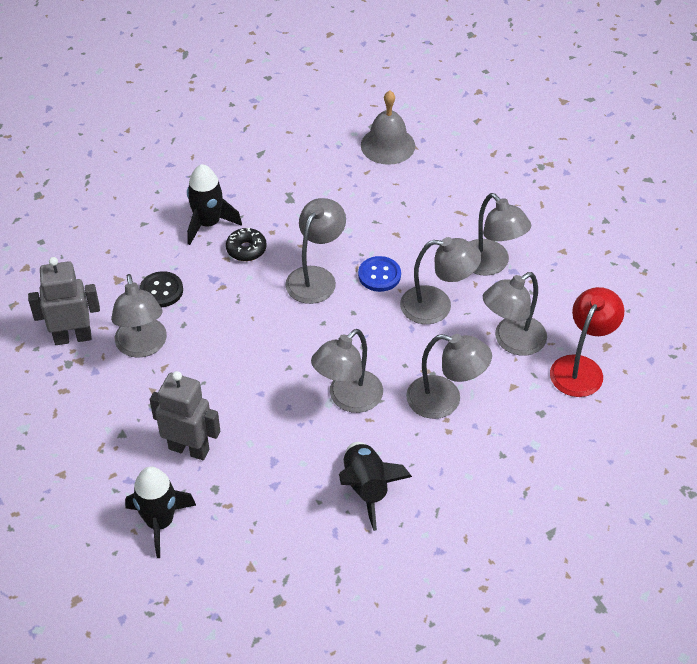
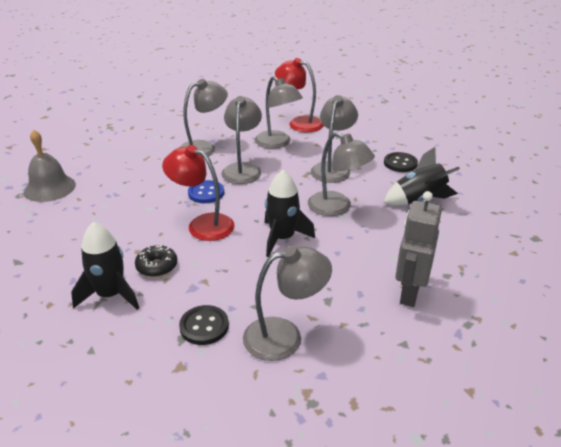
camera: 90 degrees left, 15 degrees down
grey robot [28,257,100,345] -> none
black rocket [125,467,196,558] -> black rocket moved to [265,170,315,257]
grey lamp [285,198,346,304] -> red lamp [162,145,235,241]
none -> black button [384,152,418,172]

